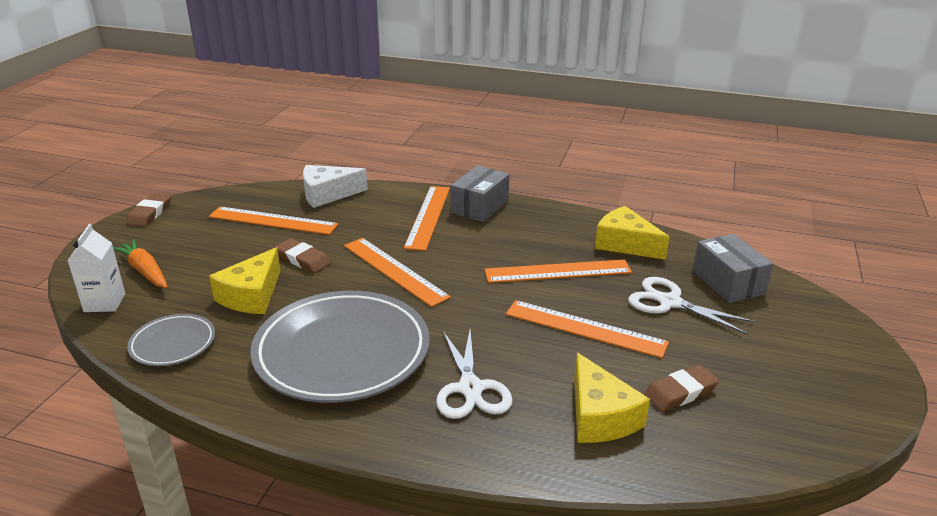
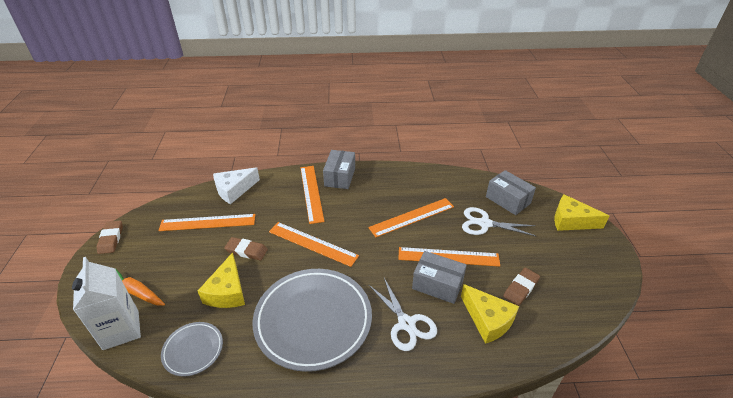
camera: 20 degrees left, 10 degrees up
white carton [67,224,125,312] -> white carton [72,257,141,350], size x1.51
yellow cheese [595,206,669,260] -> yellow cheese moved to [554,194,609,231]
none -> grey box [412,251,467,304]

